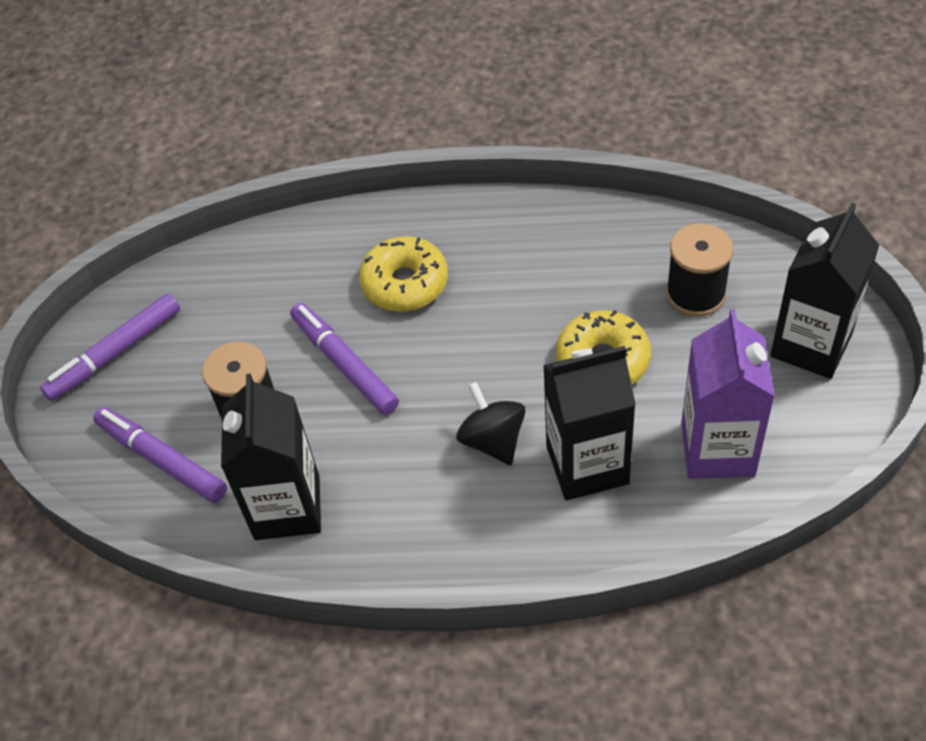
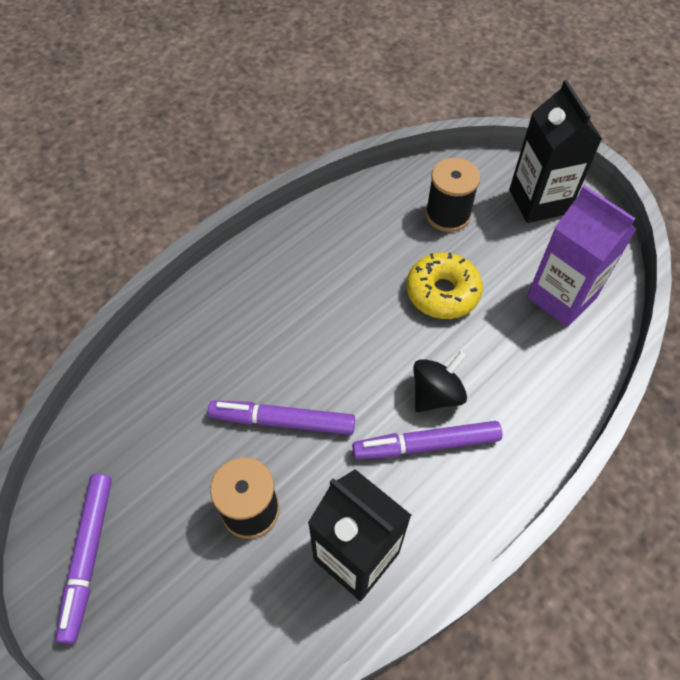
camera: 50 degrees left, 5 degrees up
purple marker [93,407,227,503] -> purple marker moved to [352,421,502,459]
yellow donut [359,236,448,312] -> none
black spinning top [456,382,525,465] -> black spinning top turned 120 degrees clockwise [413,351,467,412]
black carton [543,346,636,500] -> none

